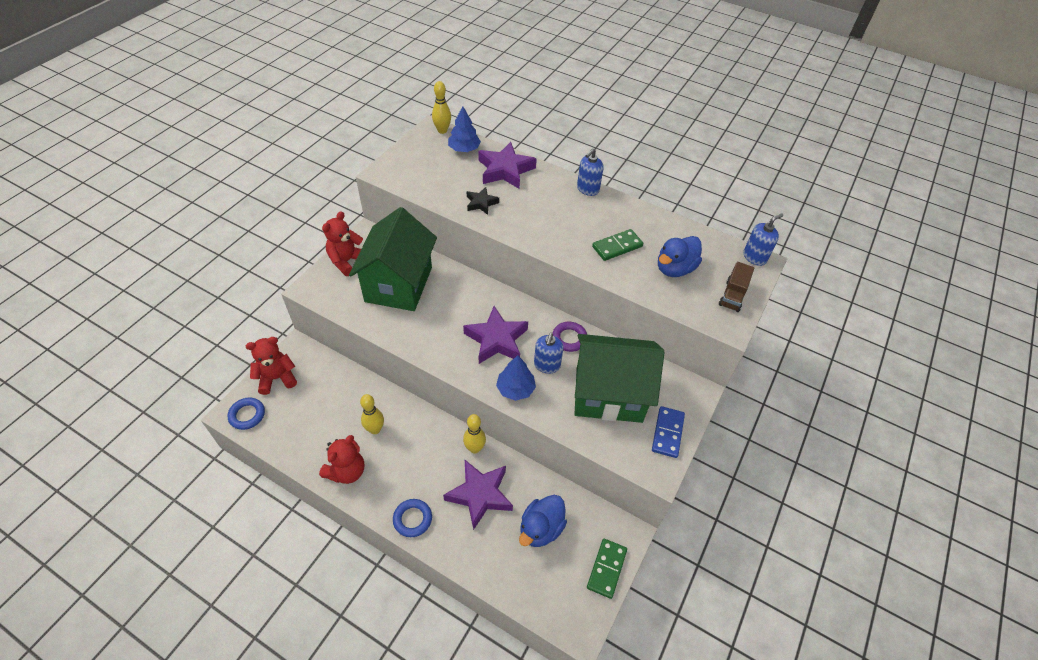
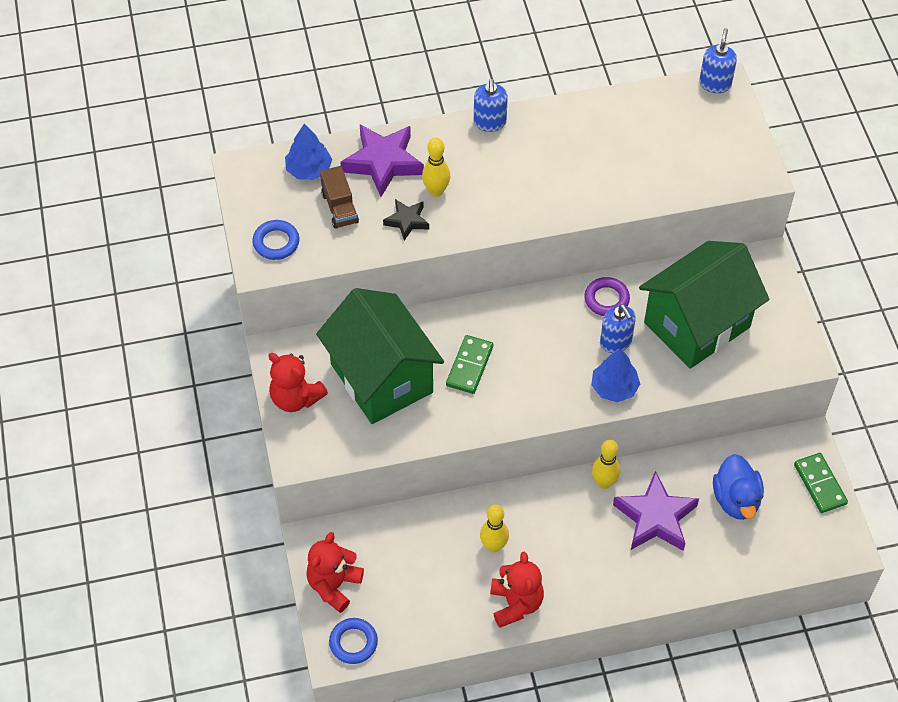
camera: 40 degrees left, 5 degrees up
red teddy bear [322,211,363,276] -> red teddy bear turned 45 degrees counterclockwise [269,353,328,412]
blue ring [393,499,432,537] -> blue ring moved to [252,220,299,260]
yellow bowling pin [432,81,451,134] -> yellow bowling pin moved to [422,137,450,197]
purple star [463,306,528,364] -> none
green domino [592,229,643,261] -> green domino moved to [446,335,493,394]
blue domino [652,406,685,458] -> none
blue duck [658,236,702,277] -> none
brown truck [719,262,754,312] -> brown truck moved to [320,166,359,229]

